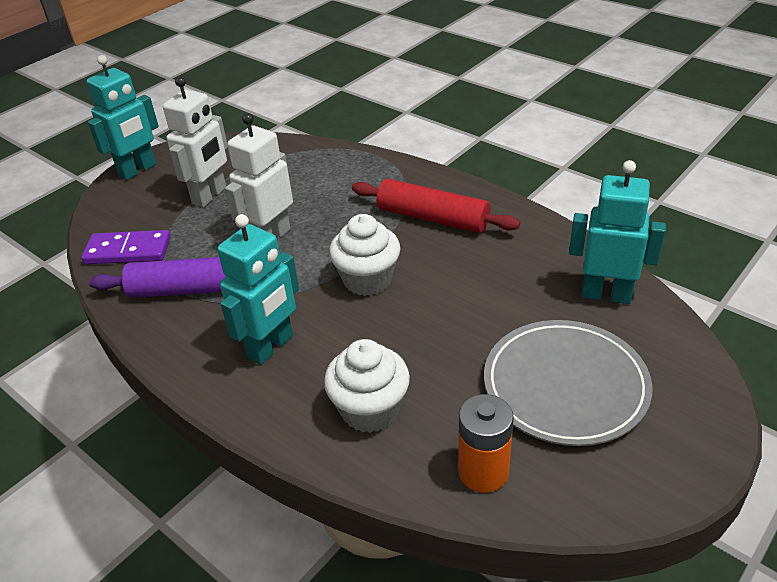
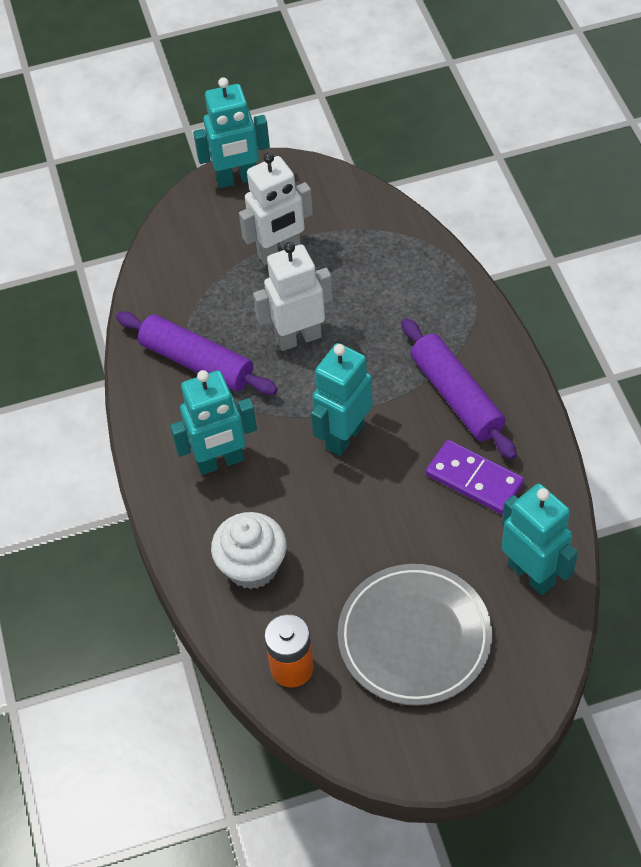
camera: 35 degrees right, 15 degrees up
purple domino [81,230,171,264] -> purple domino moved to [426,440,524,514]
white cupcake [329,214,401,296] -> turquoise robot [311,343,373,456]
red rolling pin [352,179,520,233] -> purple rolling pin [401,318,517,460]

